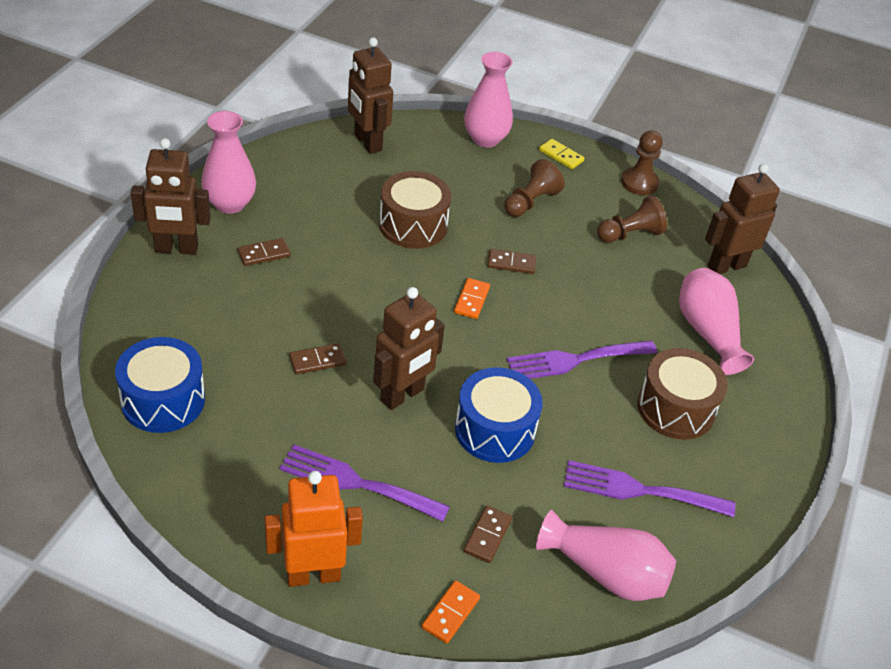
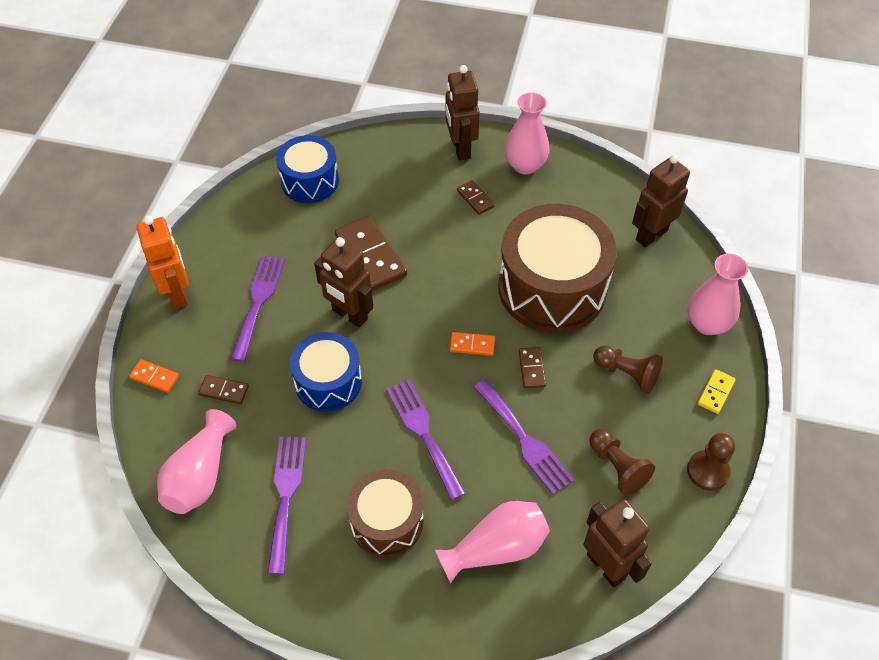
camera: 85 degrees right, 10 degrees up
brown domino [289,343,346,374] -> brown domino [335,216,407,291], size x2.00
brown drum [379,171,451,249] -> brown drum [498,204,617,333], size x1.73
none -> purple fork [474,379,574,495]

